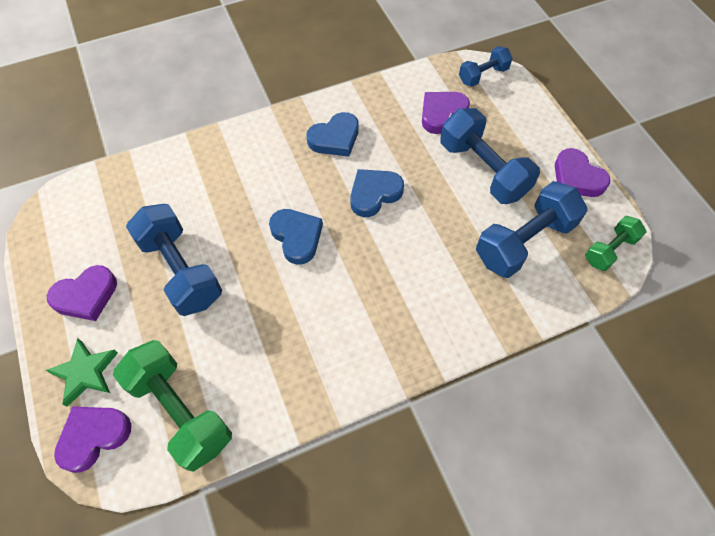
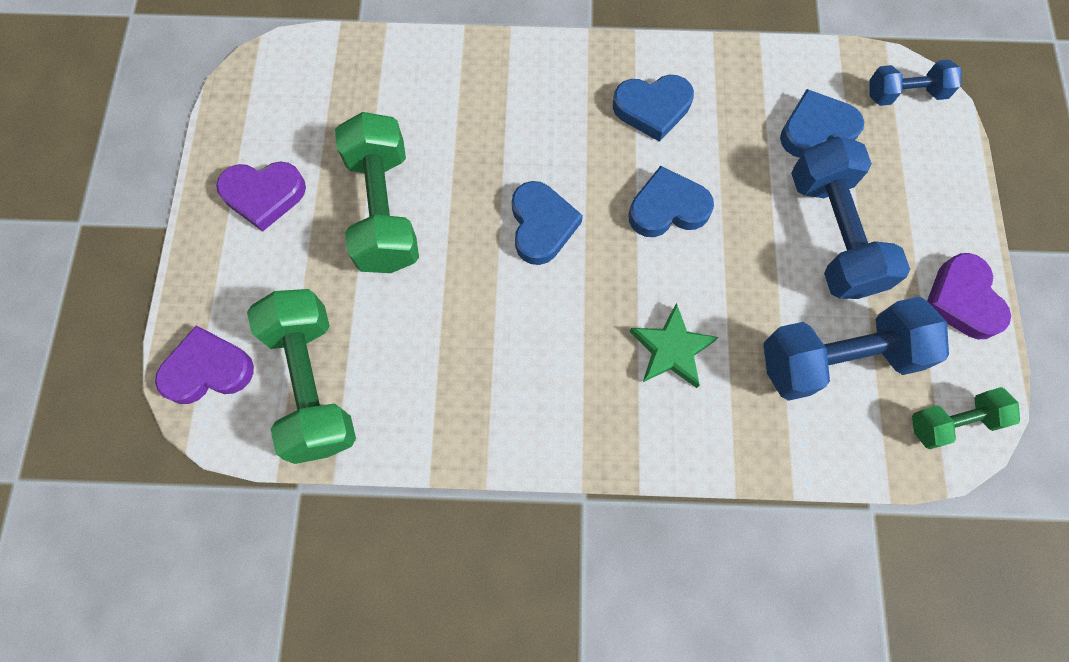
camera: 25 degrees right, 10 degrees up
green star [45,338,118,407] -> green star moved to [630,303,718,388]
blue dumbbell [126,204,222,316] -> green dumbbell [335,112,419,273]
purple heart [422,92,470,134] -> blue heart [780,89,864,158]

